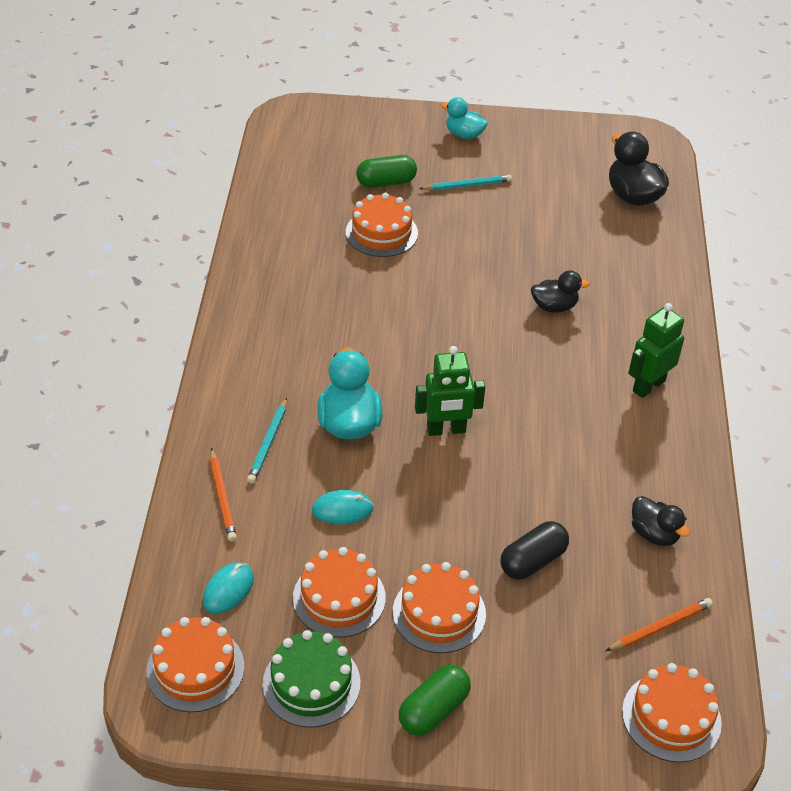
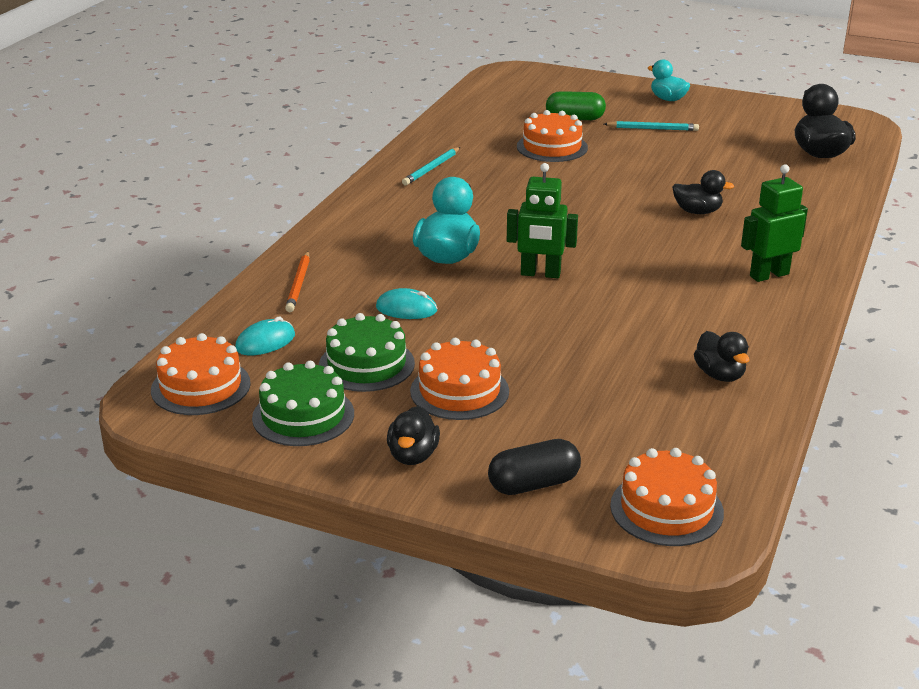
camera: 20 degrees right, 15 degrees down
turquoise pencil [247,397,287,484] -> turquoise pencil moved to [402,147,460,185]
orange cake [293,547,386,638] -> green cake [319,313,415,392]
green capsule [399,664,471,736] -> black duck [387,406,440,465]
black capsule [500,521,569,580] -> black capsule moved to [488,439,581,495]
orange pencil [605,598,713,651] -> none

